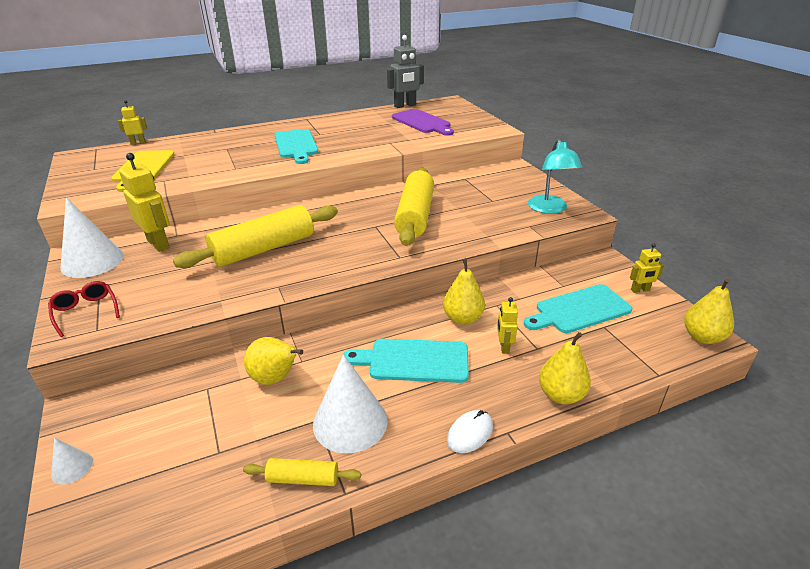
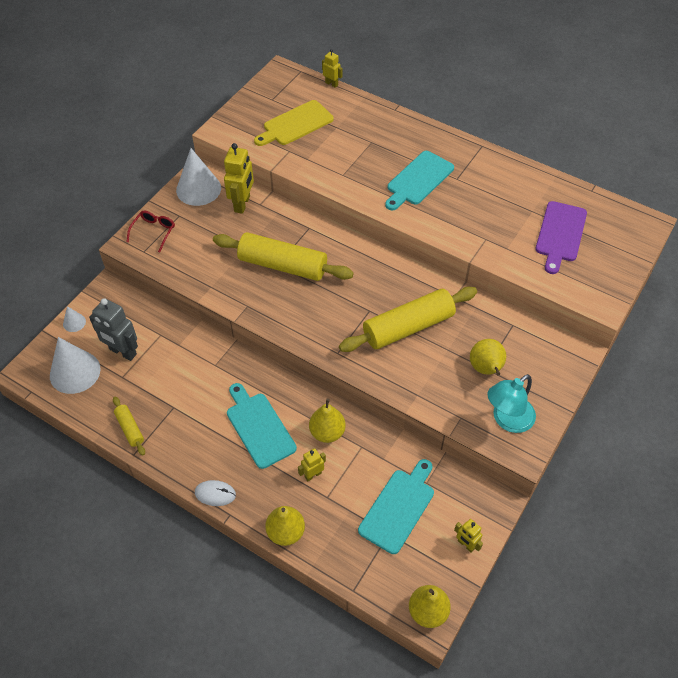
camera: 55 degrees right, 20 degrees up
yellow pear [244,337,303,385] -> yellow pear moved to [470,339,506,375]
white cone [313,354,388,454] -> white cone moved to [50,337,101,394]
grey robot [387,35,424,108] -> grey robot moved to [89,298,138,361]
turquoise cutting board [524,284,632,333] -> turquoise cutting board turned 90 degrees clockwise [358,459,434,554]

